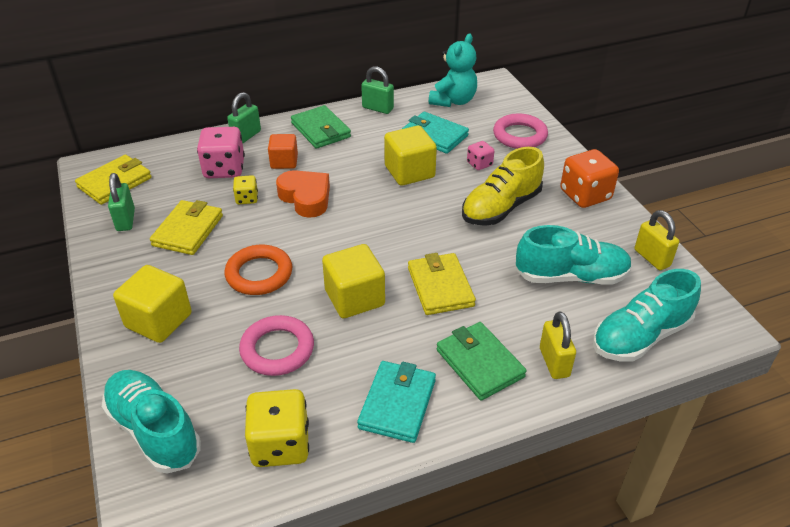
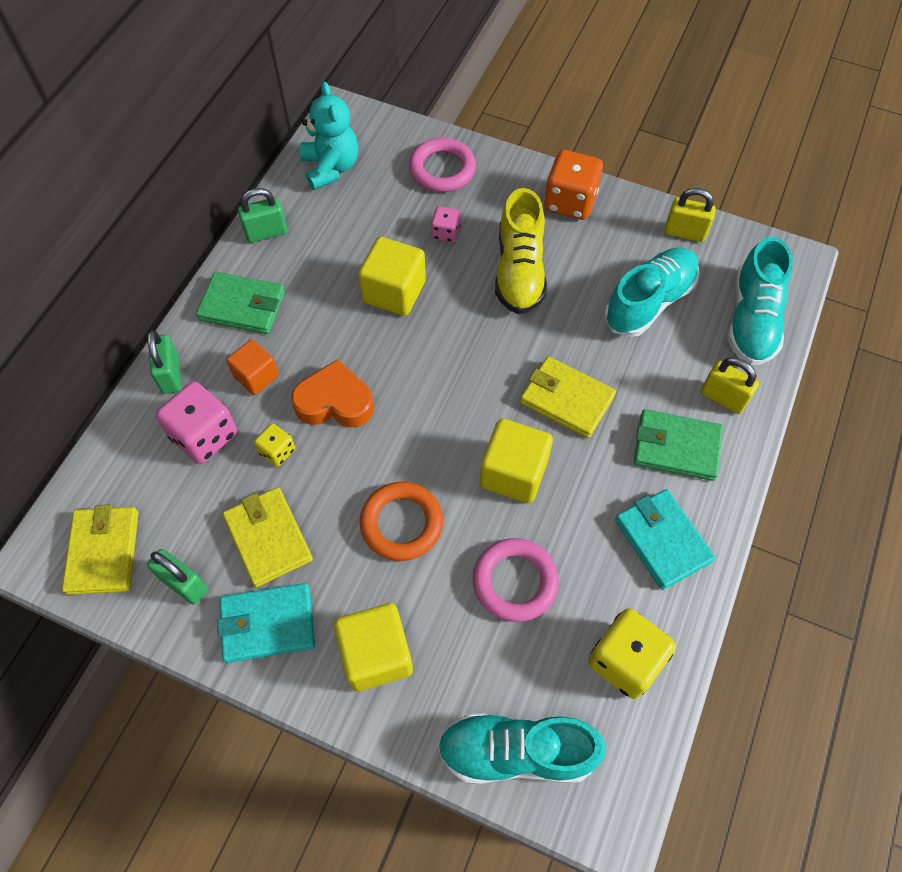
camera: 45 degrees left, 20 degrees up
turquoise wallet [402,112,469,154] -> turquoise wallet moved to [217,583,315,663]

